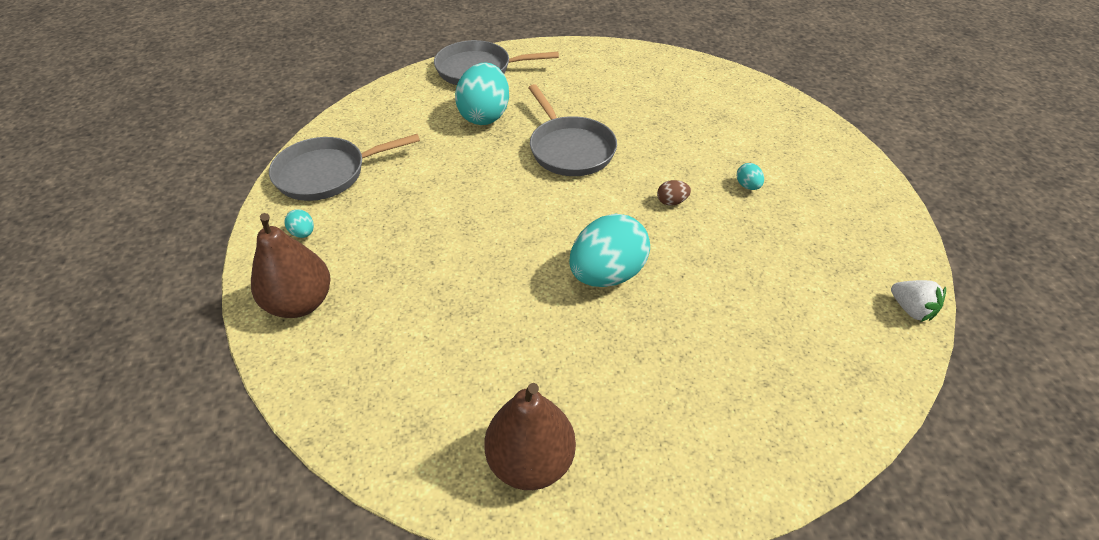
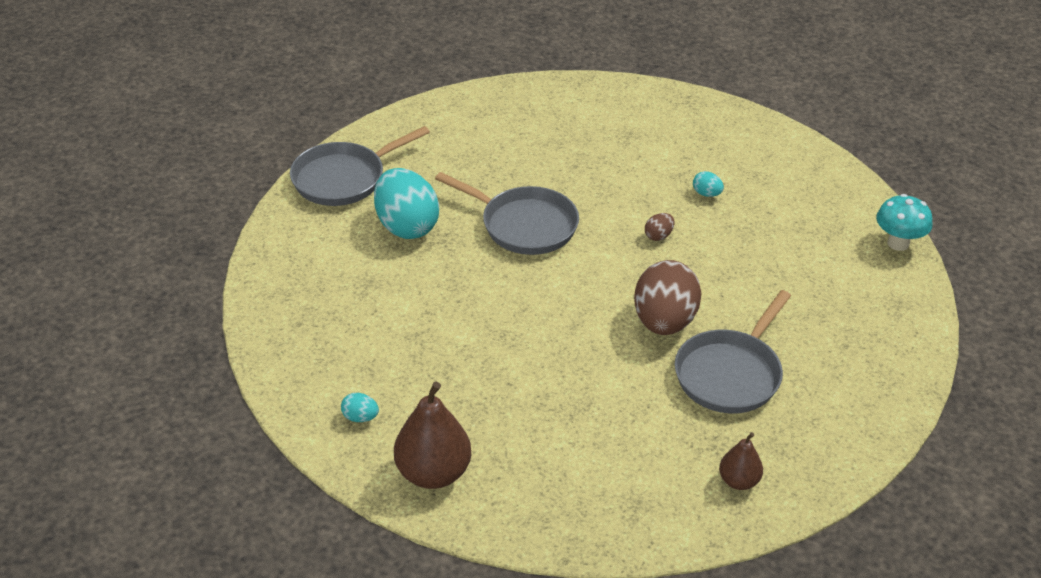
camera: 35 degrees left, 5 degrees down
grey pan [269,134,420,201] -> grey pan moved to [675,290,791,413]
brown pear [484,383,576,490] -> brown pear [719,432,763,490], size x0.56
turquoise egg [569,214,650,287] -> brown egg [634,260,702,335]
white strawberry [891,280,946,322] -> turquoise mushroom [876,194,932,251]

